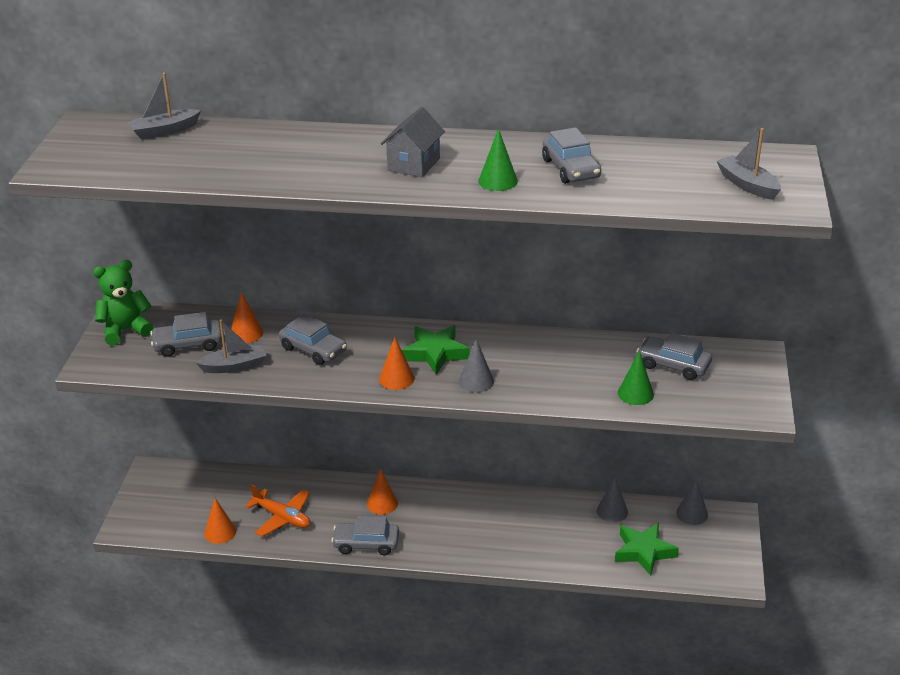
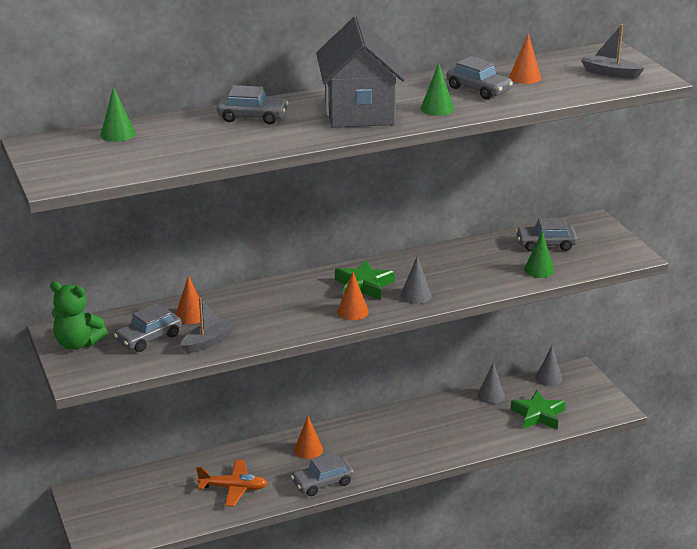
camera: 30 degrees left, 5 degrees down
green teddy bear [93,260,154,346] -> green teddy bear turned 105 degrees counterclockwise [50,281,108,350]
grey boat [128,73,201,140] -> green cone [100,87,135,142]
orange cone [204,498,236,544] -> orange cone moved to [509,33,541,84]
grey car [279,314,347,365] -> grey car moved to [217,85,289,125]
grey house [381,107,445,177] -> grey house [316,17,405,128], size x1.88

